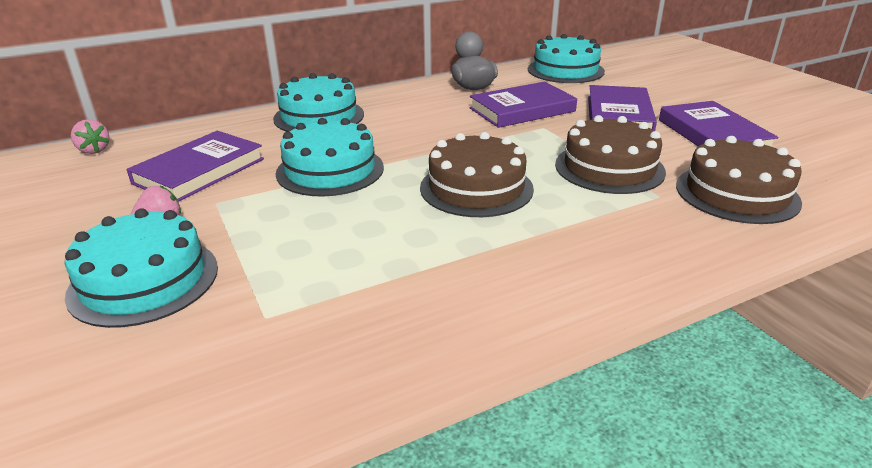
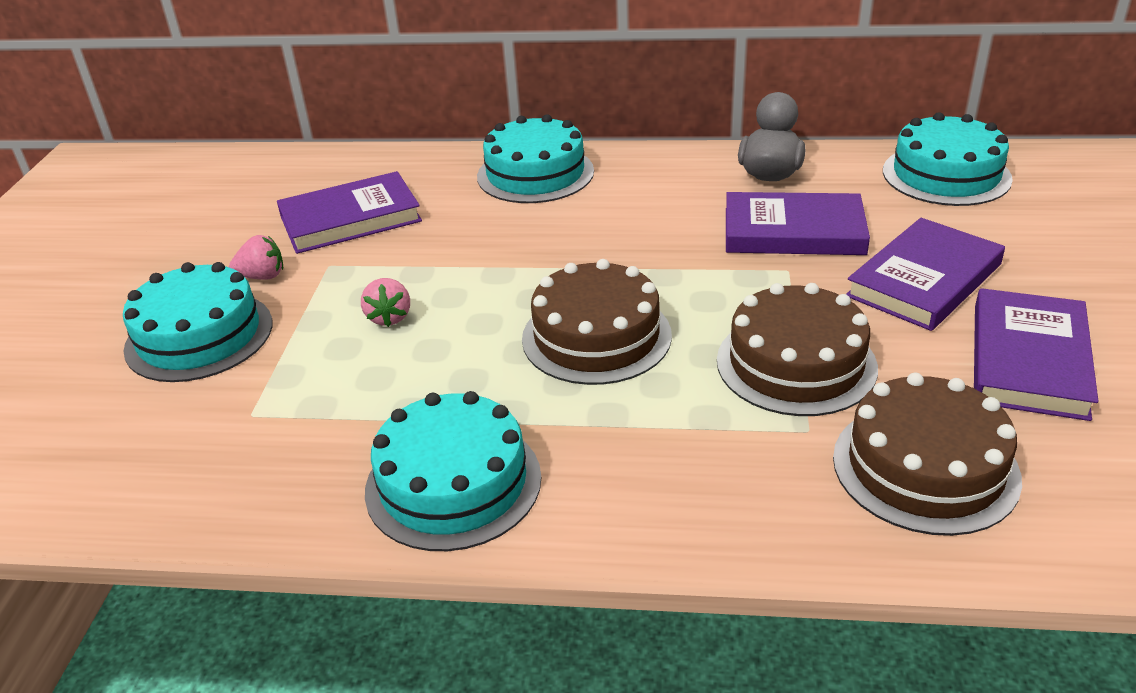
camera: 35 degrees right, 5 degrees up
pink strawberry [71,119,110,154] -> pink strawberry moved to [361,278,410,327]
turquoise cake [275,118,384,197] -> turquoise cake moved to [365,391,541,551]

